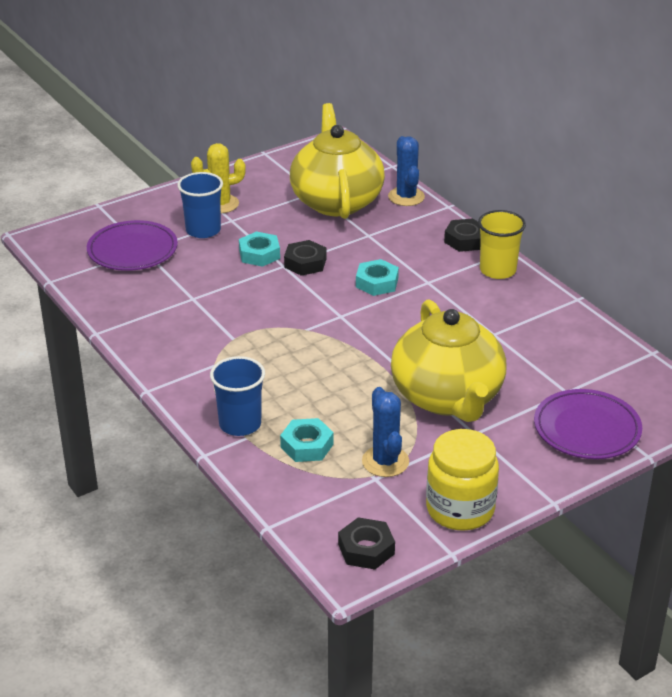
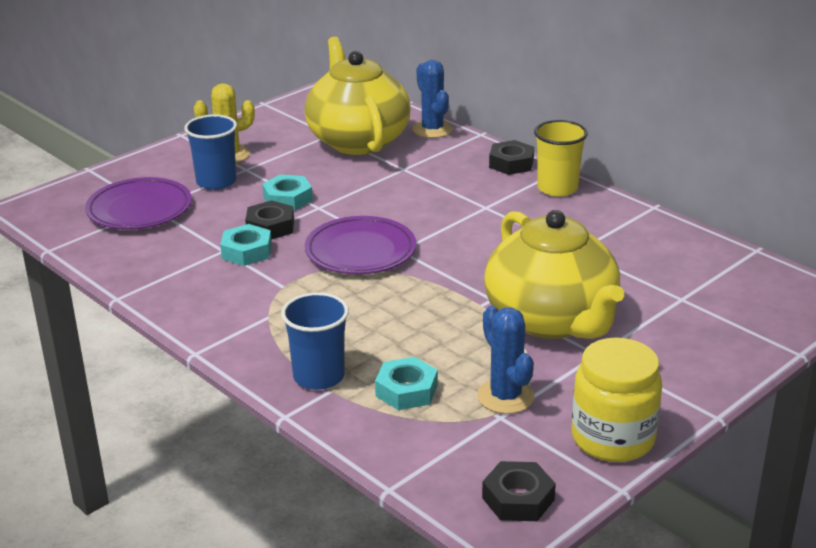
camera: 10 degrees left, 5 degrees down
black nut [284,240,326,276] -> black nut moved to [245,200,294,240]
turquoise nut [356,259,399,296] -> turquoise nut moved to [220,224,272,266]
purple plate [534,389,642,459] -> purple plate moved to [305,216,416,274]

